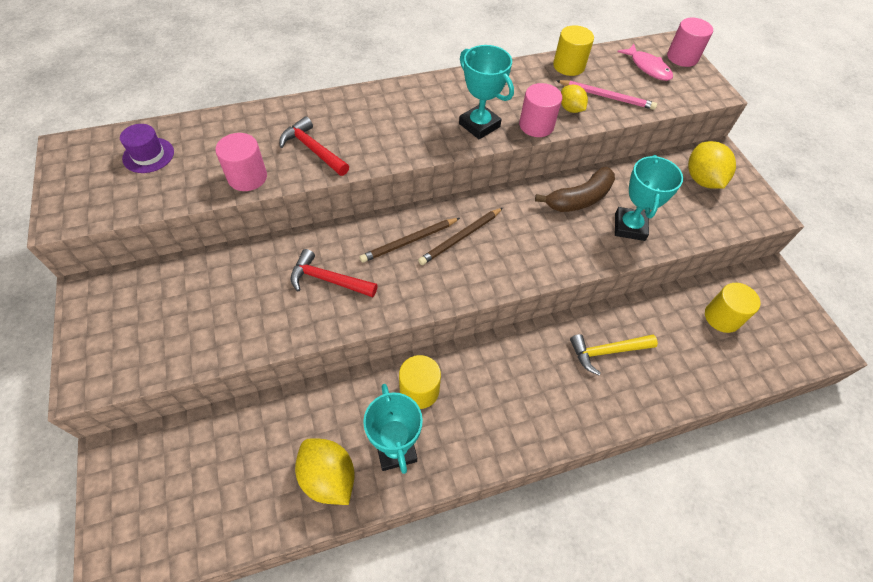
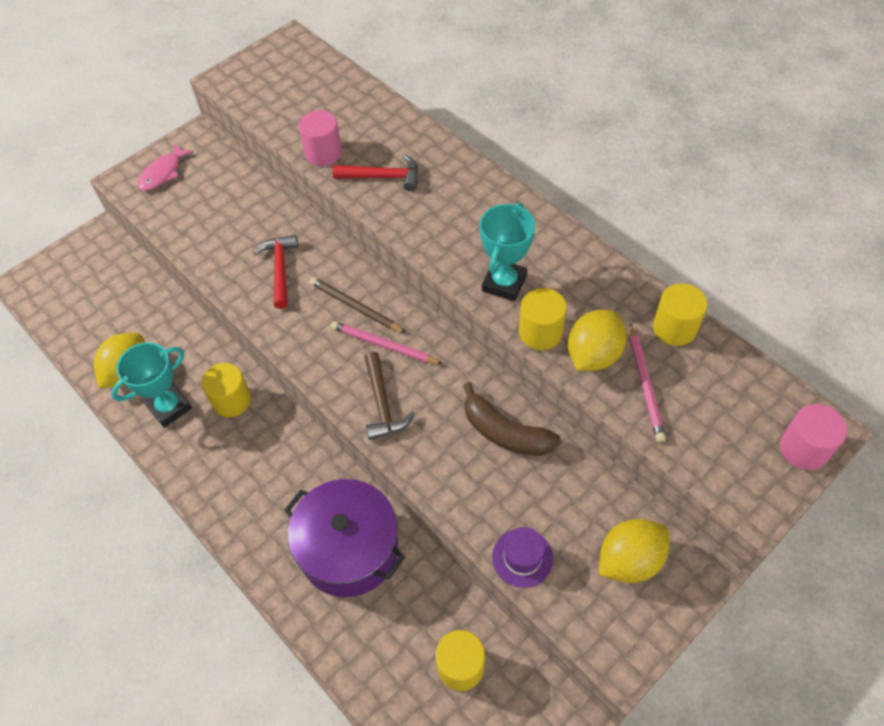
camera: 70 degrees right, 0 degrees up
purple hat [120,124,174,173] -> purple hat moved to [492,527,553,588]
red hammer [279,116,349,176] -> red hammer turned 75 degrees clockwise [333,154,418,192]
brown pencil [418,208,503,265] -> pink pencil [331,321,443,364]
pink cylinder [519,83,562,137] -> yellow cylinder [519,288,567,350]
yellow lemon [561,85,588,113] -> yellow lemon [568,310,627,371], size x1.68
yellow hammer [570,334,658,375] -> purple pot [284,479,405,597]
turquoise trophy [615,155,683,241] -> none
pink fish [618,44,673,81] -> pink fish moved to [137,143,194,191]
none -> brown hammer [364,352,415,440]

